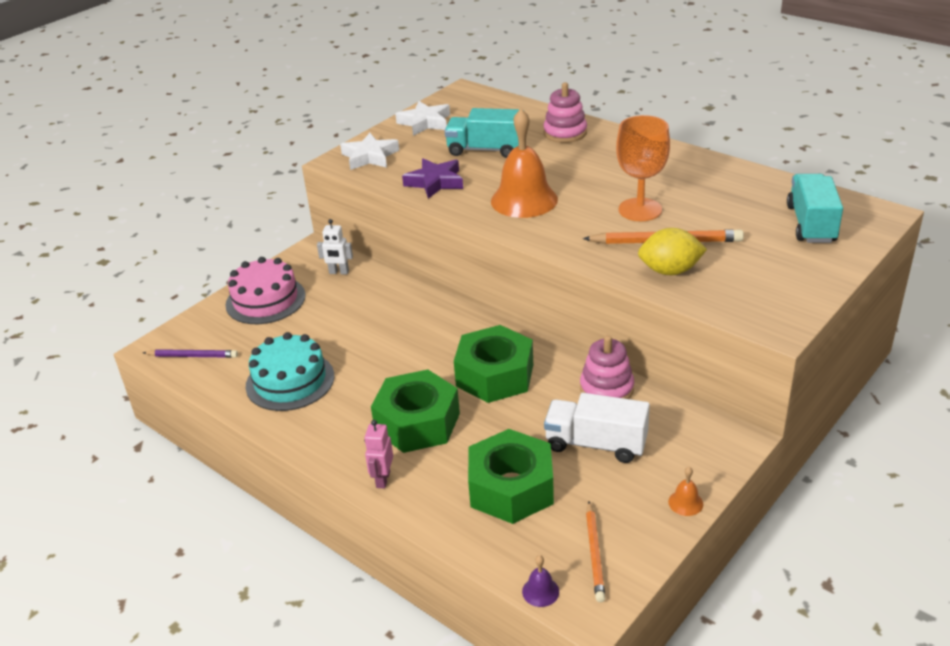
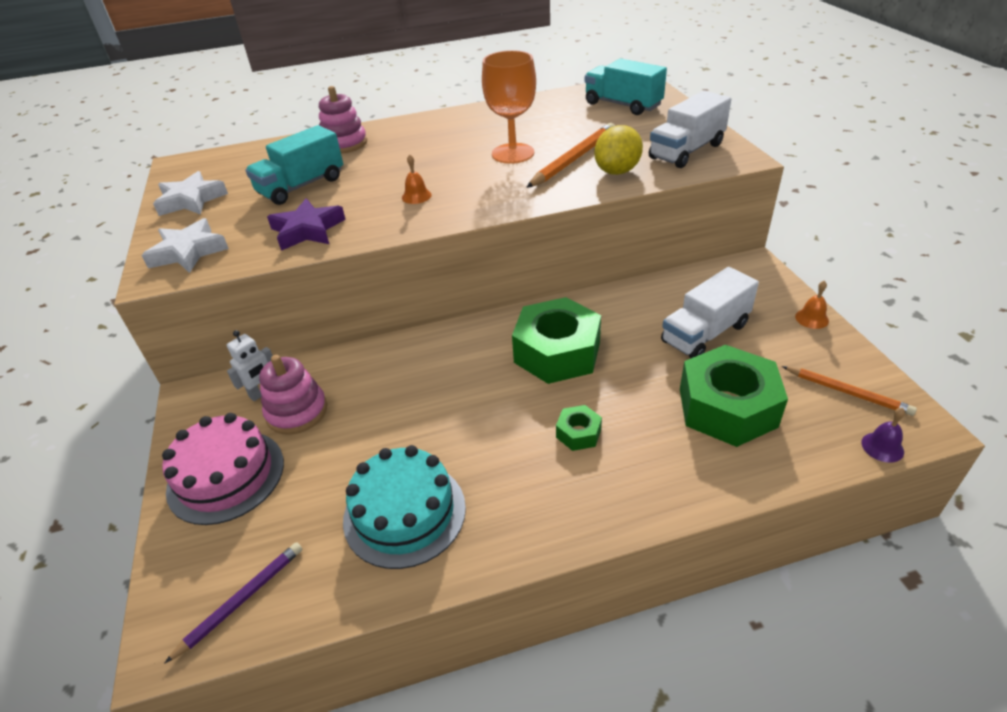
camera: 55 degrees left, 5 degrees up
pink robot [364,420,393,489] -> none
green nut [371,370,460,453] -> green nut [556,405,602,451], size x0.45
orange bell [491,109,558,218] -> orange bell [402,154,432,204], size x0.40
pink stacking toy [580,335,634,399] -> pink stacking toy moved to [259,355,327,435]
none -> white truck [649,91,731,168]

